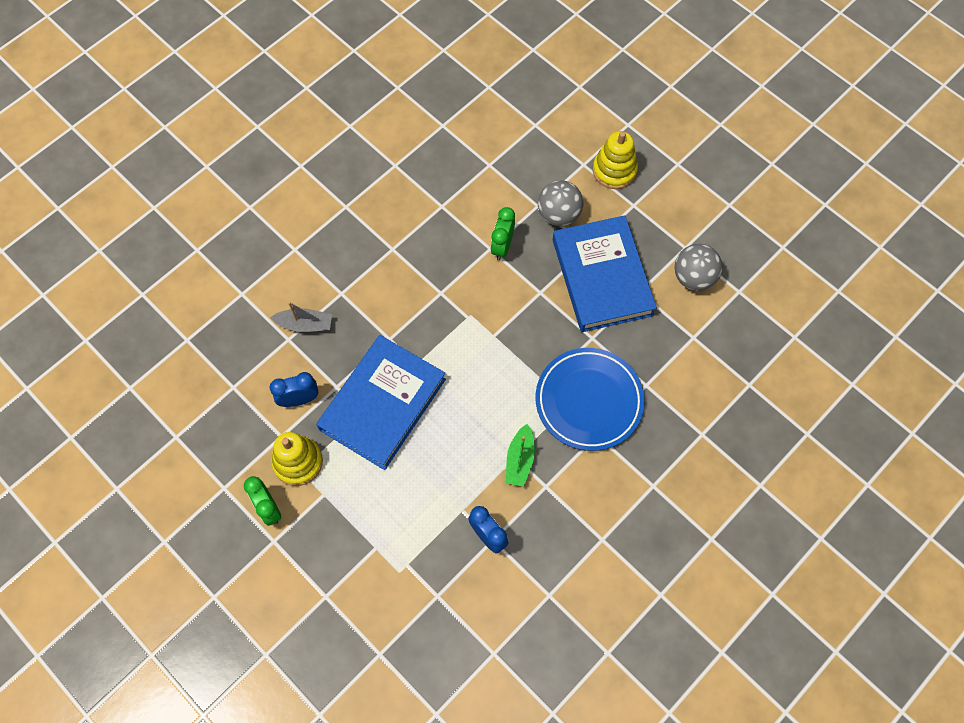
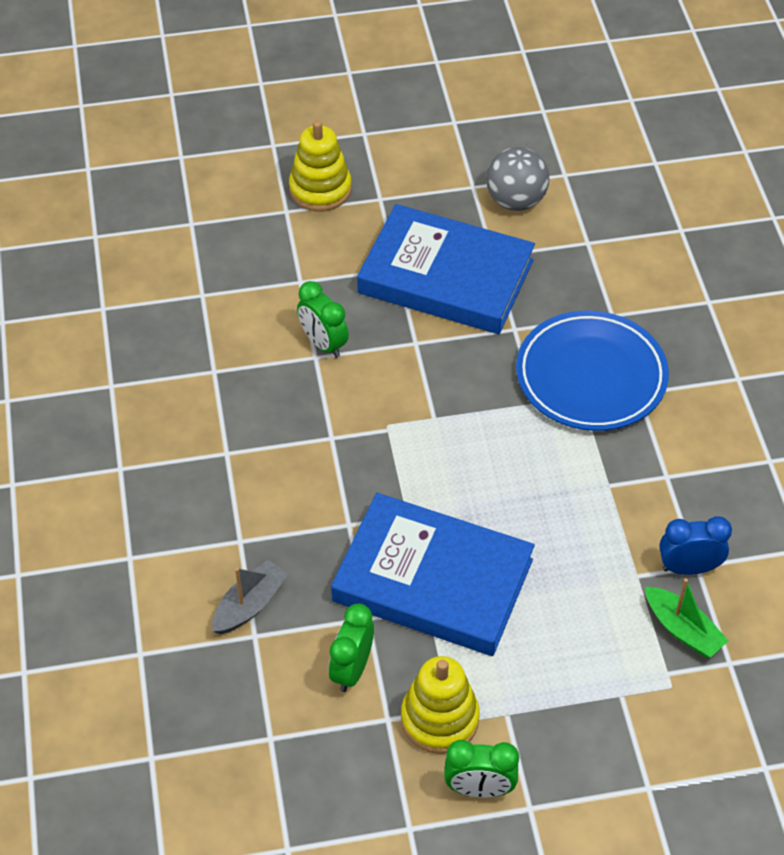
camera: 55 degrees left, 15 degrees down
blue clock [270,372,318,407] -> green clock [329,604,374,692]
blue book [316,335,446,470] -> blue book turned 45 degrees counterclockwise [331,493,535,656]
green boat [506,424,535,487] -> green boat moved to [645,579,729,658]
grey ball [538,180,583,226] -> none

